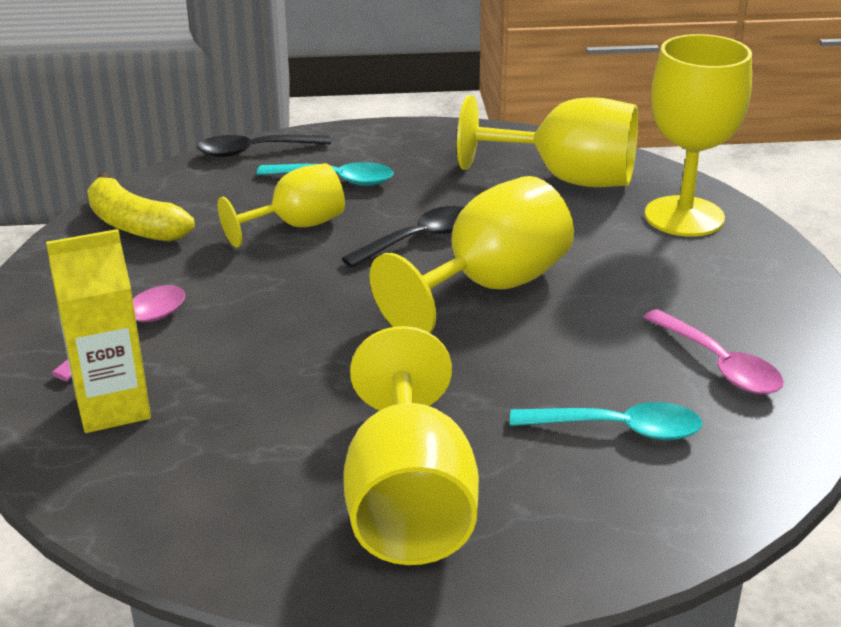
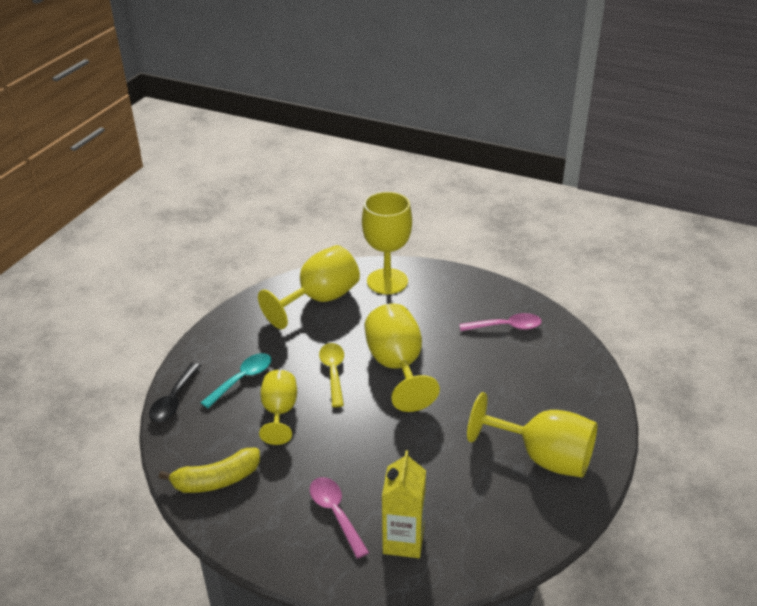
camera: 60 degrees left, 5 degrees up
black spoon [342,206,464,268] -> yellow spoon [319,343,344,407]
turquoise spoon [510,402,702,440] -> none

